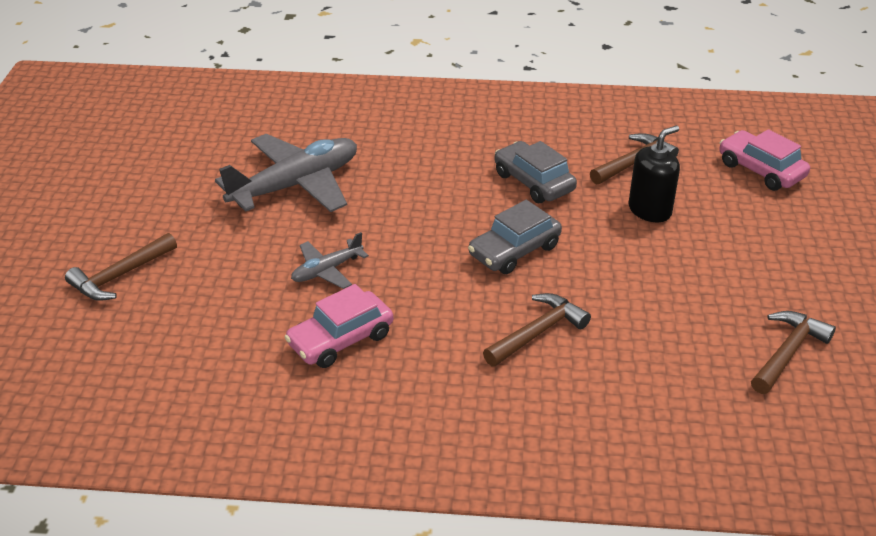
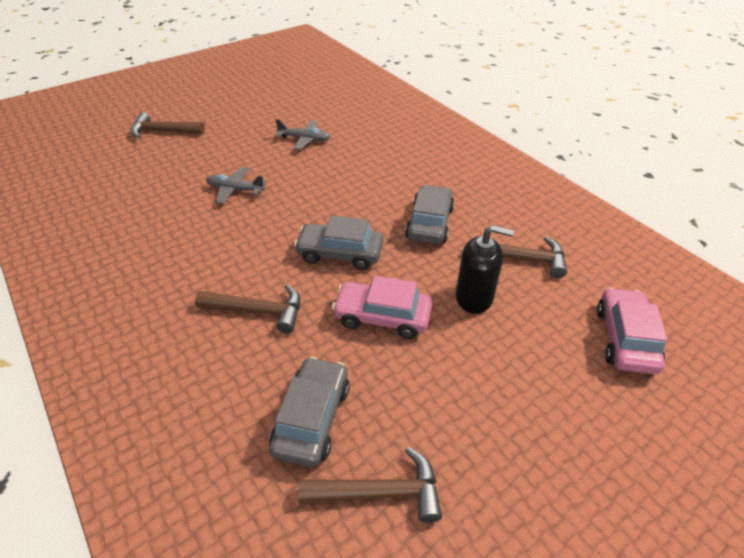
camera: 50 degrees right, 5 degrees up
grey plane [215,134,357,212] -> grey plane [275,119,330,150], size x0.50
pink car [284,284,393,368] -> pink car moved to [332,276,432,339]
none -> grey car [269,357,350,467]

